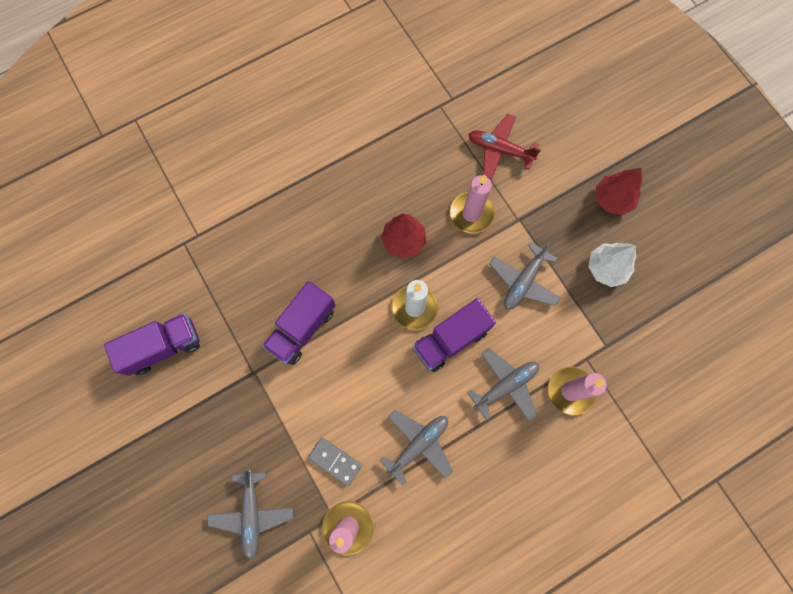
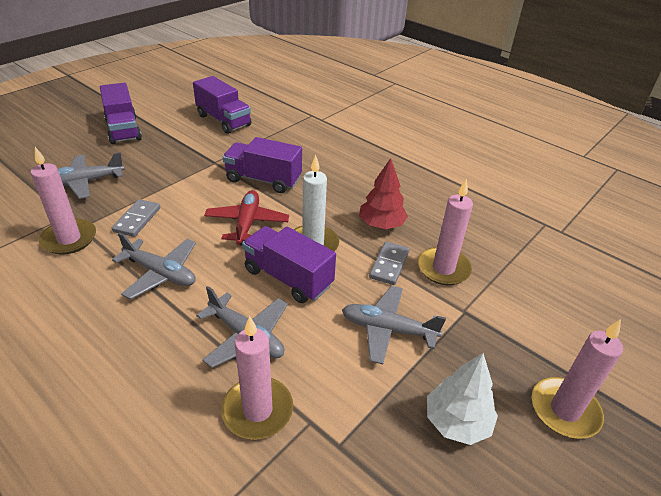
camera: 70 degrees right, 35 degrees down
red plane [468,114,541,179] -> red plane moved to [204,190,289,245]
red tree [596,168,642,215] -> pink candle [532,319,623,439]
none -> purple truck [100,83,142,144]
none -> grey domino [369,241,409,285]

